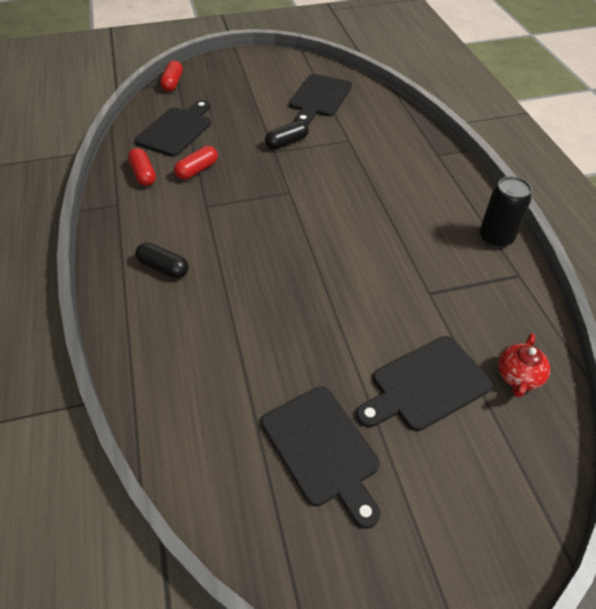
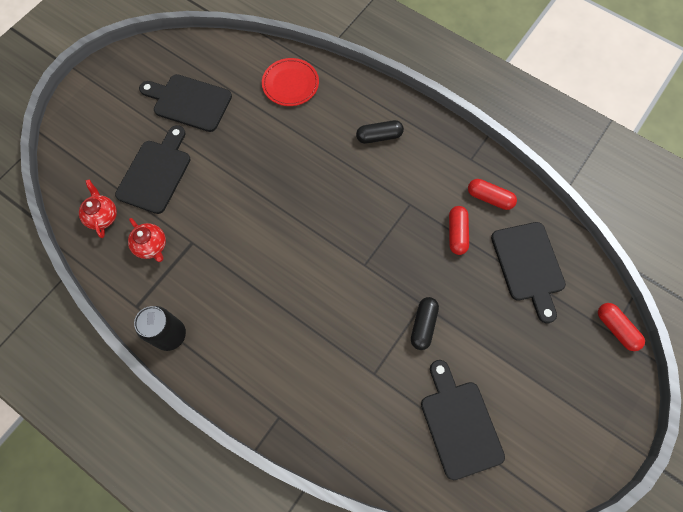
camera: 140 degrees right, 20 degrees up
none -> red teapot [128,218,166,262]
none -> red plate [262,58,319,106]

